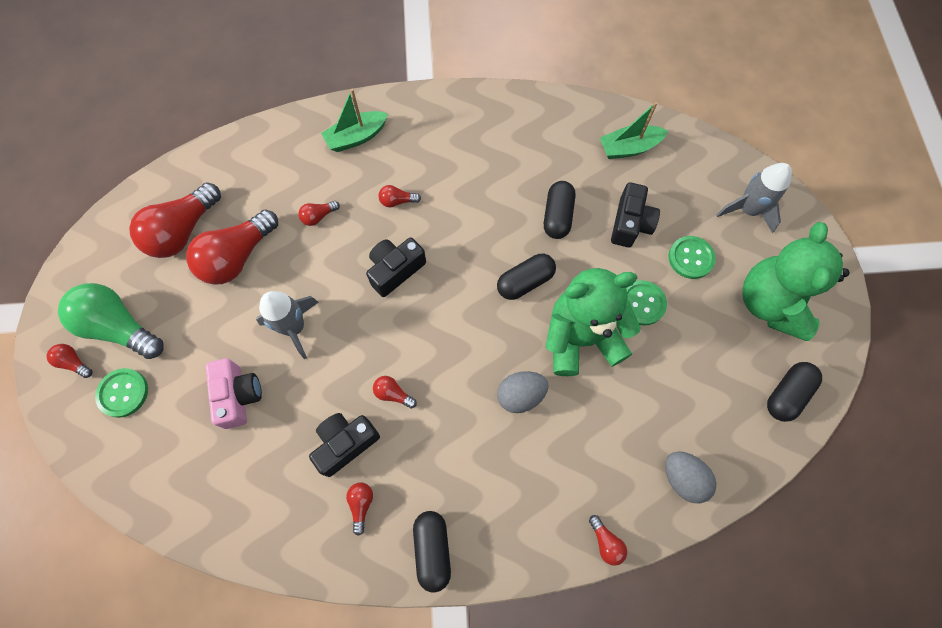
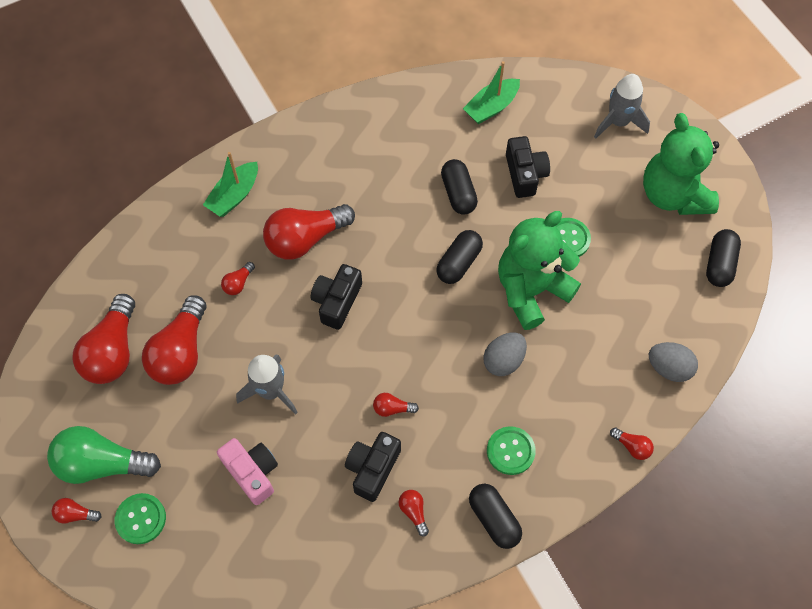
camera: 25 degrees left, 5 degrees down
red light bulb [378,185,421,207] -> red light bulb [263,204,355,260], size x2.29
green button [668,236,716,279] -> green button moved to [487,426,536,475]

